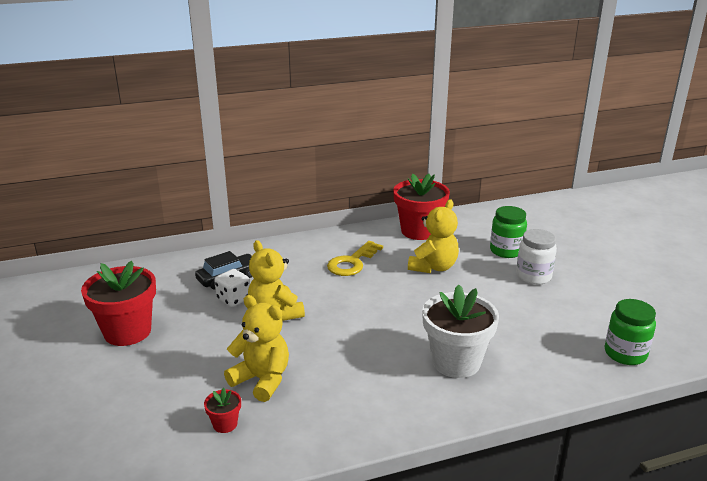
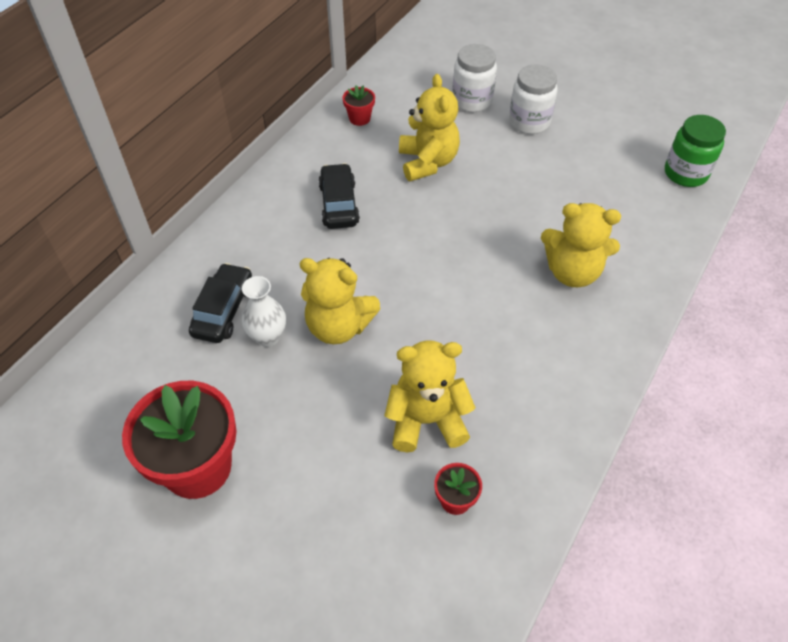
camera: 40 degrees left, 25 degrees up
white dice [214,269,250,307] -> white vase [242,276,286,347]
yellow key [327,241,383,276] -> black car [318,163,360,229]
red flower pot [393,174,450,240] -> red flower pot [343,85,375,126], size x0.44
white flower pot [422,284,499,378] -> yellow teddy bear [541,203,621,287]
green jar [490,206,527,258] -> white jar [452,44,497,112]

